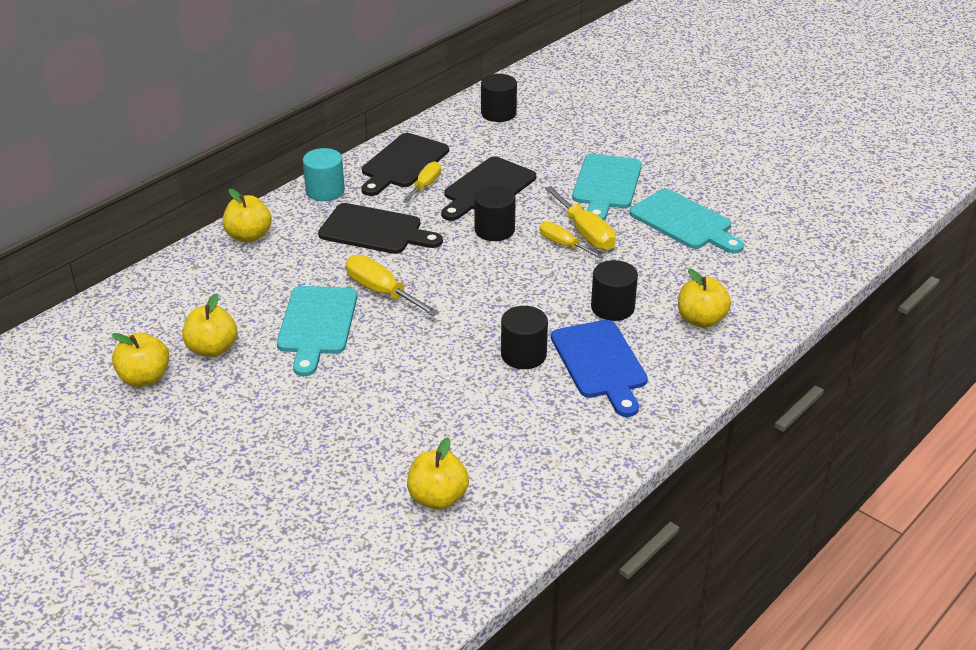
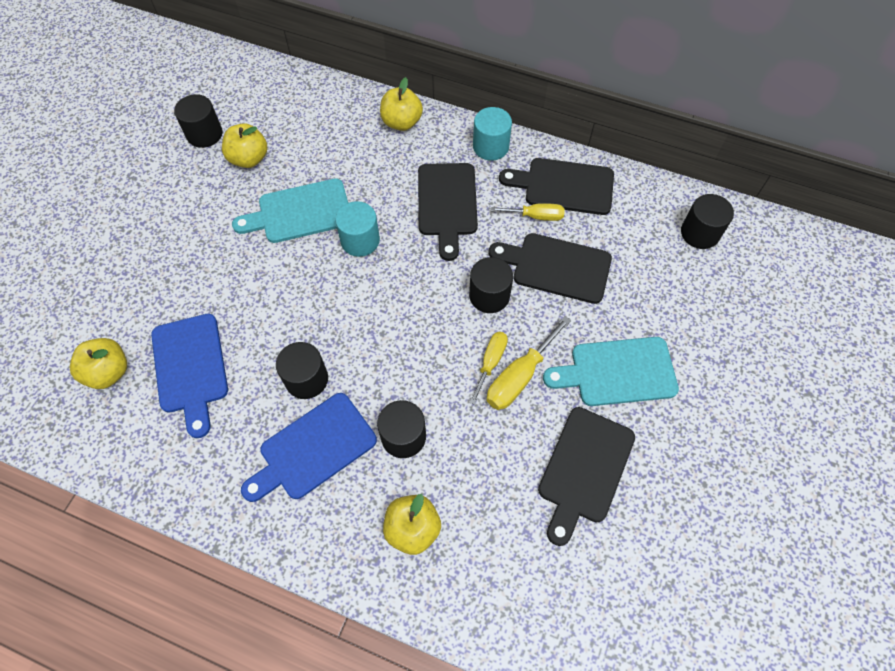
camera: 70 degrees right, 25 degrees up
yellow apple [112,333,170,387] -> black cylinder [174,94,223,148]
yellow screwdriver [346,255,439,316] -> turquoise cylinder [335,201,380,257]
turquoise cutting board [629,189,744,254] -> black cutting board [538,407,635,546]
none -> blue cutting board [151,314,228,438]

